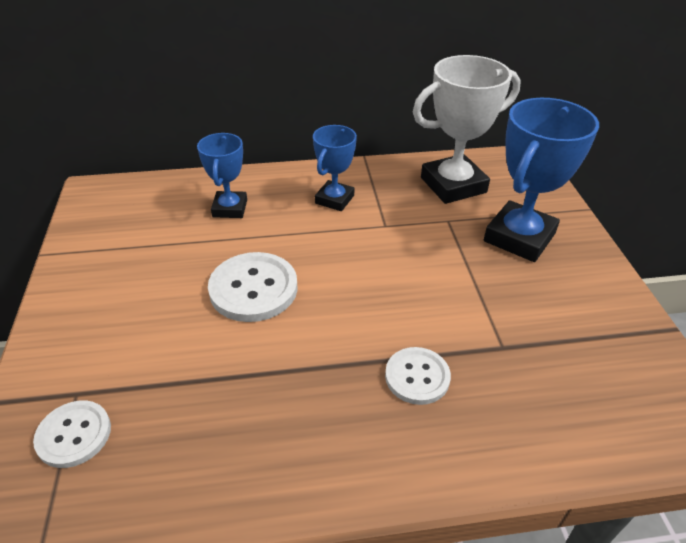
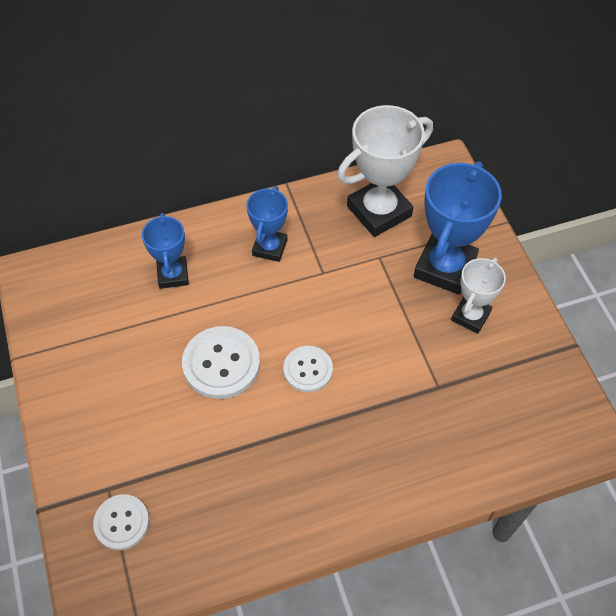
camera: 10 degrees left, 15 degrees up
white button [385,347,451,405] -> white button moved to [283,346,333,392]
none -> white trophy [451,258,506,334]

